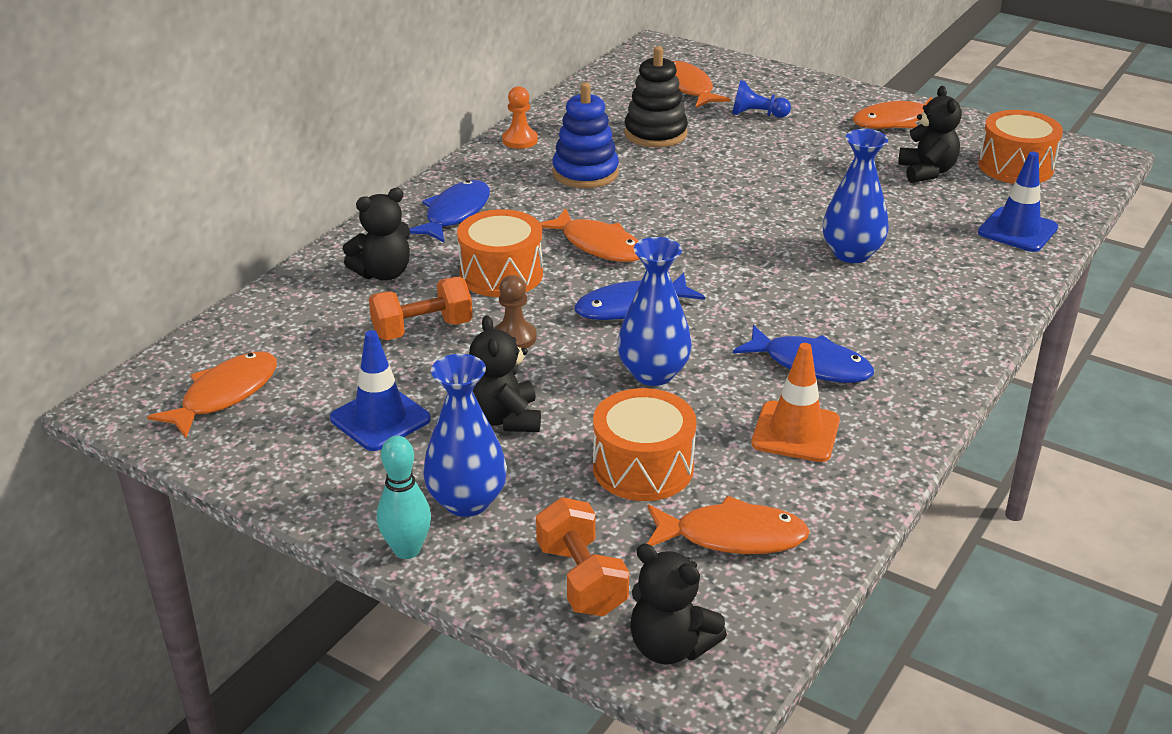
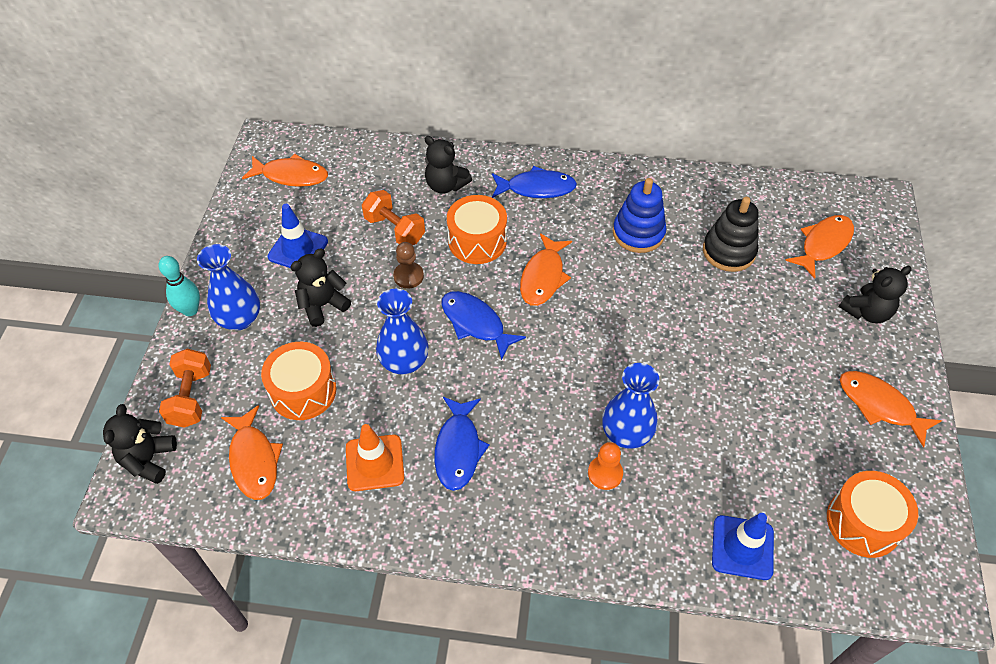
camera: 65 degrees right, 20 degrees up
orange pawn [502,86,538,149] -> orange pawn moved to [588,442,623,490]
orange dumbbell [536,497,629,616] -> orange dumbbell turned 45 degrees counterclockwise [159,349,211,428]
blue pawn [732,80,791,118] -> none
black teddy bear [898,86,962,183] -> black teddy bear moved to [839,266,912,324]

